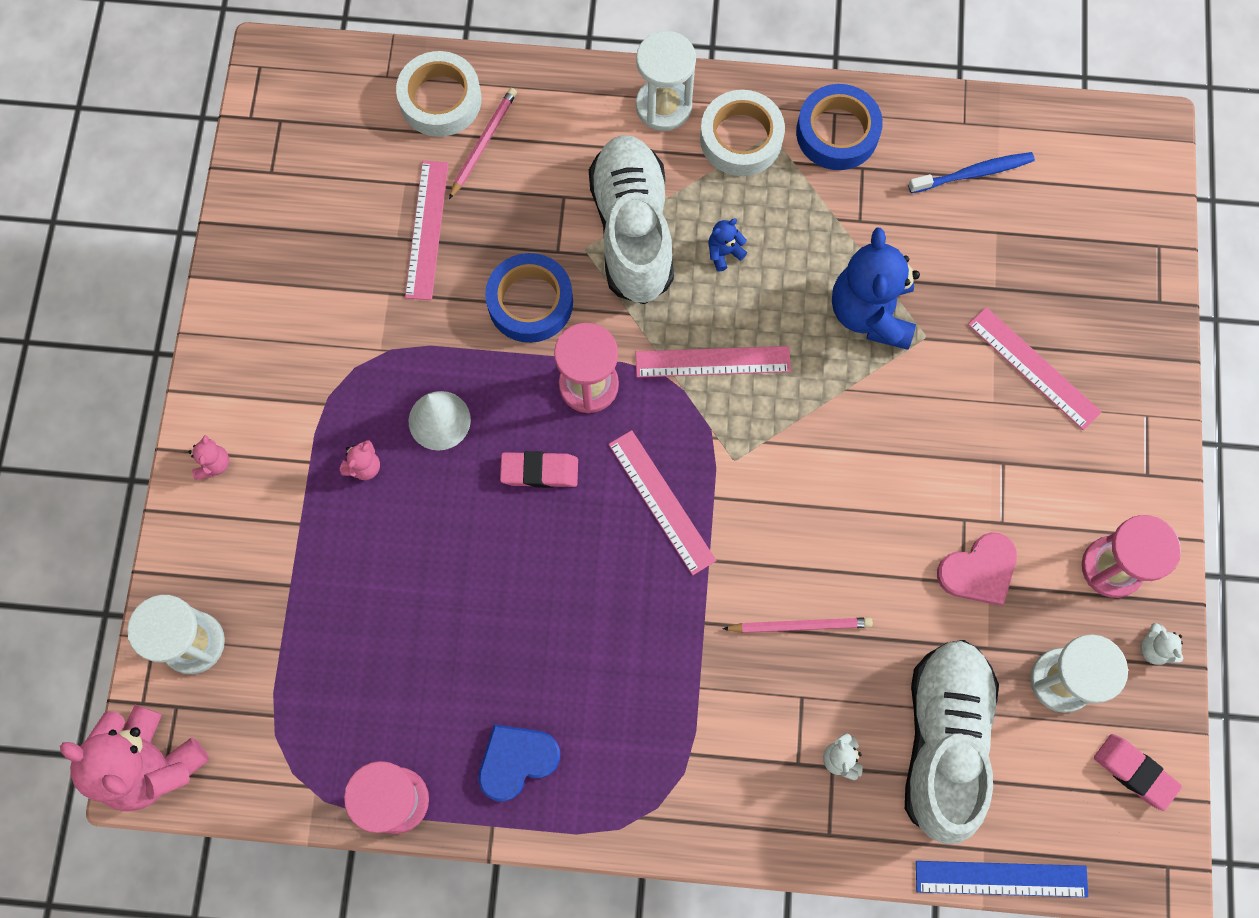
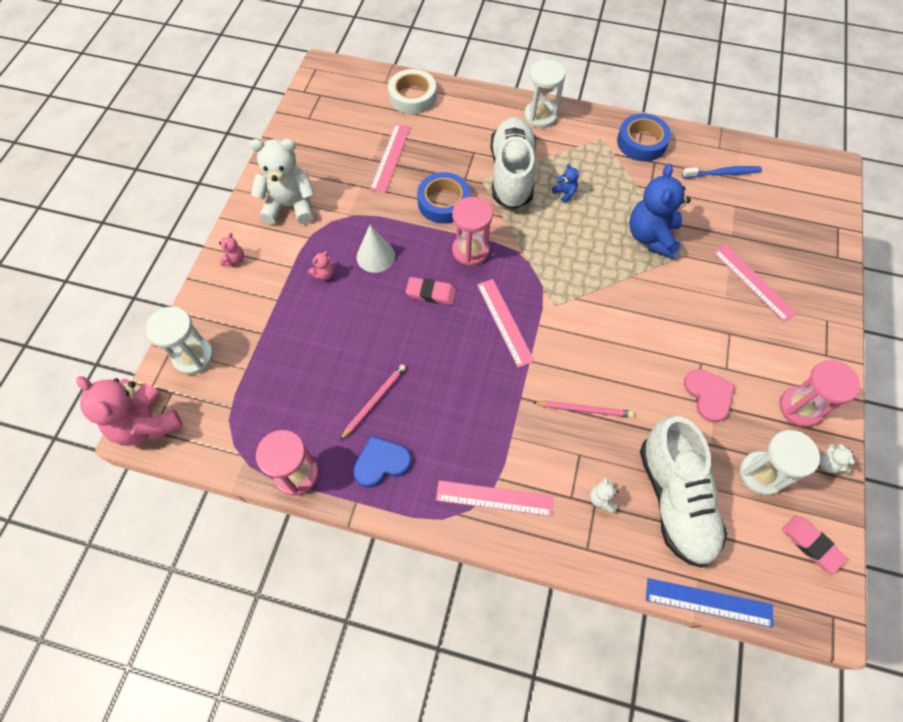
camera: 10 degrees right, 10 degrees down
pink pencil [449,88,517,199] -> pink pencil moved to [340,364,406,440]
pink ruler [635,346,791,378] -> pink ruler moved to [436,480,553,517]
white tape [700,90,785,176] -> none
blue teddy bear [708,218,747,272] -> blue teddy bear turned 75 degrees clockwise [552,164,579,203]
white shoe [905,640,999,844] -> white shoe turned 150 degrees clockwise [640,416,727,567]
pink heart [937,532,1017,606] -> pink heart turned 90 degrees counterclockwise [684,369,735,423]
none -> white teddy bear [249,139,315,225]

